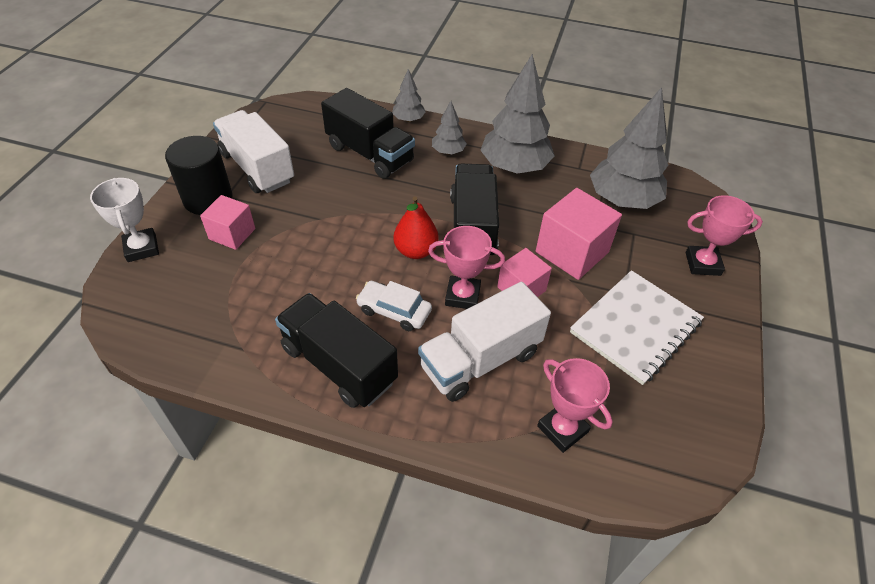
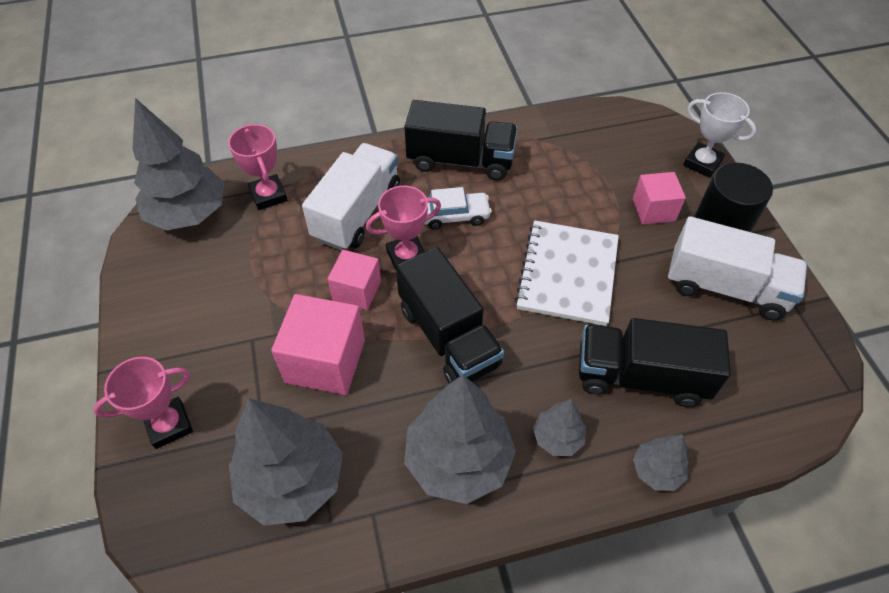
camera: 150 degrees right, 5 degrees up
red pear [393,196,439,259] -> none
pink trophy [537,358,613,453] -> pink trophy turned 45 degrees clockwise [228,124,288,210]
white notebook [570,270,704,385] -> white notebook moved to [515,220,619,326]
none -> grey tree [132,98,224,230]

